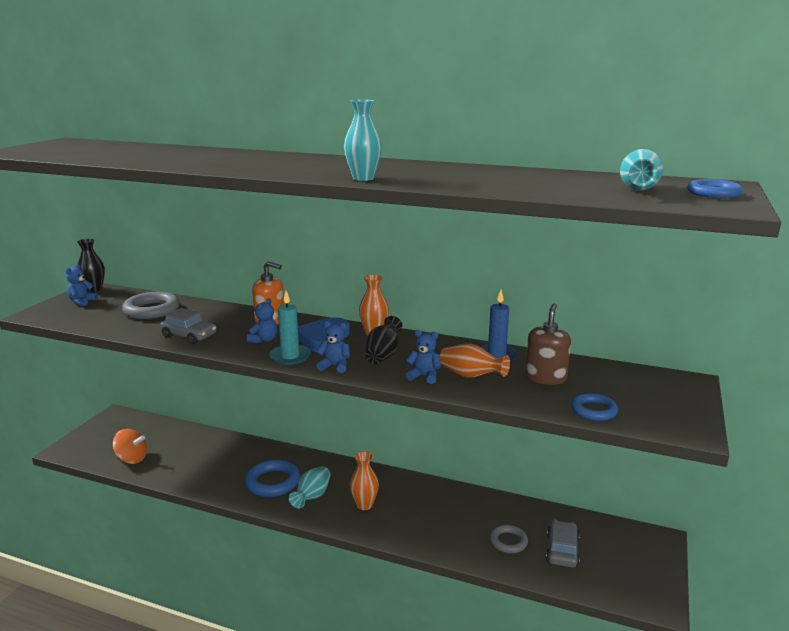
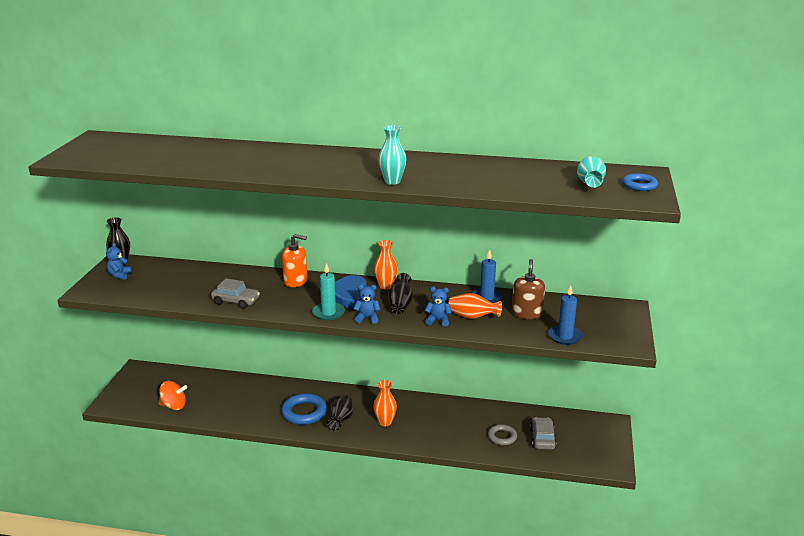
camera: 10 degrees left, 5 degrees up
grey ring [122,292,180,319] -> none
blue teddy bear [247,298,277,343] -> none
turquoise vase [289,466,331,509] -> black vase [327,395,353,431]
blue ring [571,393,618,421] -> blue candle [548,285,583,345]

